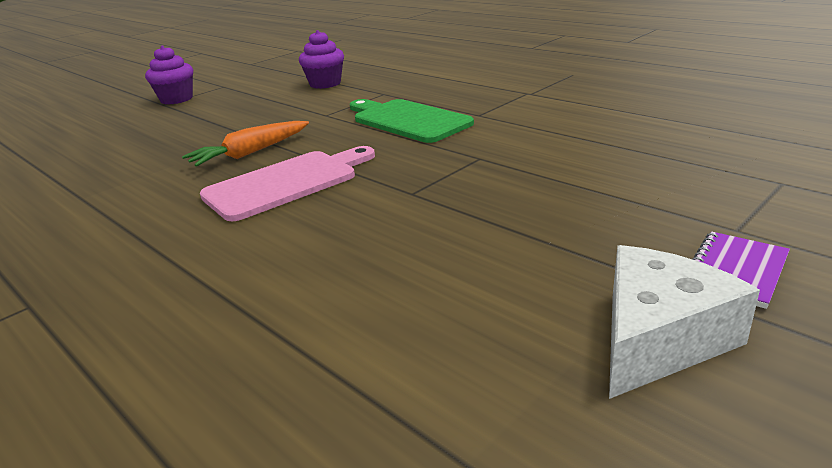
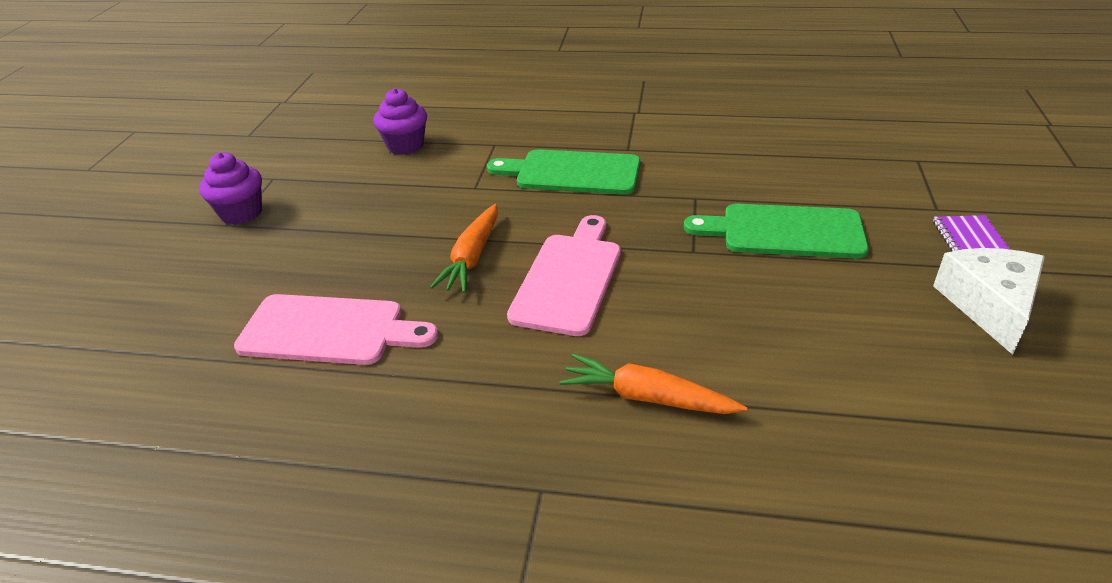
camera: 35 degrees left, 10 degrees up
none -> pink cutting board [234,294,438,365]
none -> orange carrot [559,354,747,414]
none -> green cutting board [684,204,869,259]

